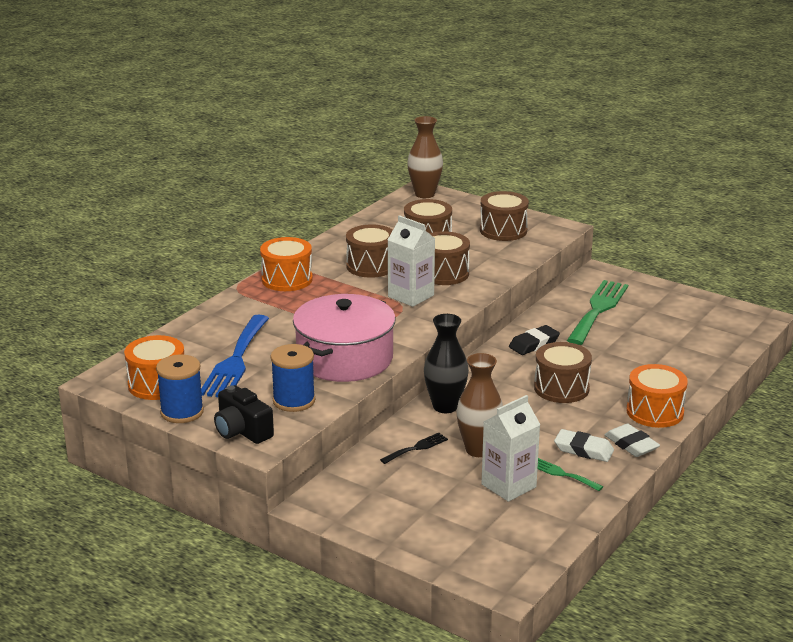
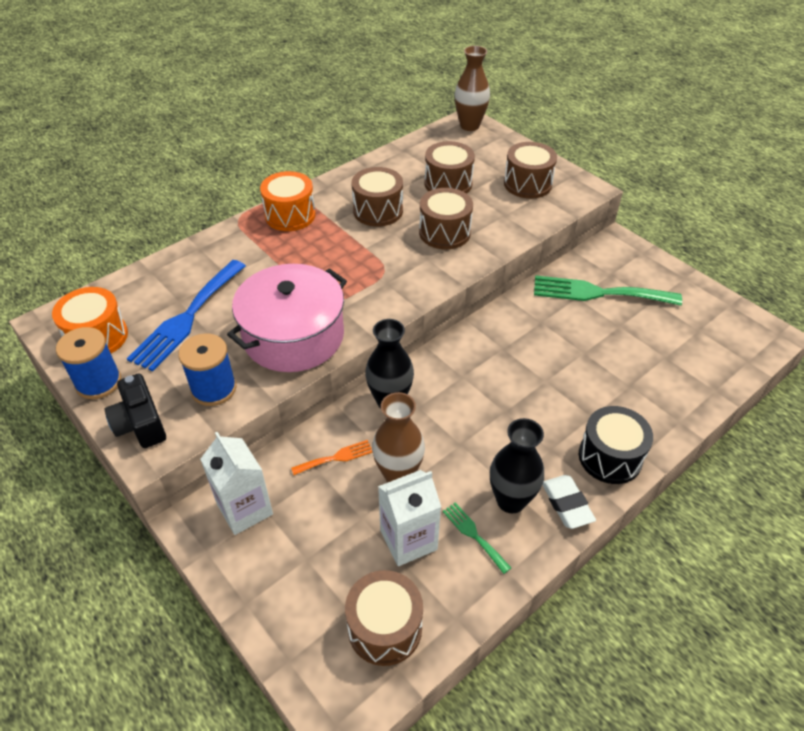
camera: 15 degrees right, 20 degrees up
black fork [380,433,448,464] -> orange fork [291,440,373,475]
white carton [388,215,435,307] -> white carton moved to [200,432,273,535]
black eraser [509,325,560,355] -> none
brown drum [534,342,592,403] -> brown drum moved to [345,570,423,666]
white eraser [554,429,614,462] -> black vase [490,418,544,513]
green fork [567,280,628,345] -> green fork turned 120 degrees counterclockwise [534,275,682,306]
orange drum [627,364,688,428] -> black drum [579,406,653,484]

